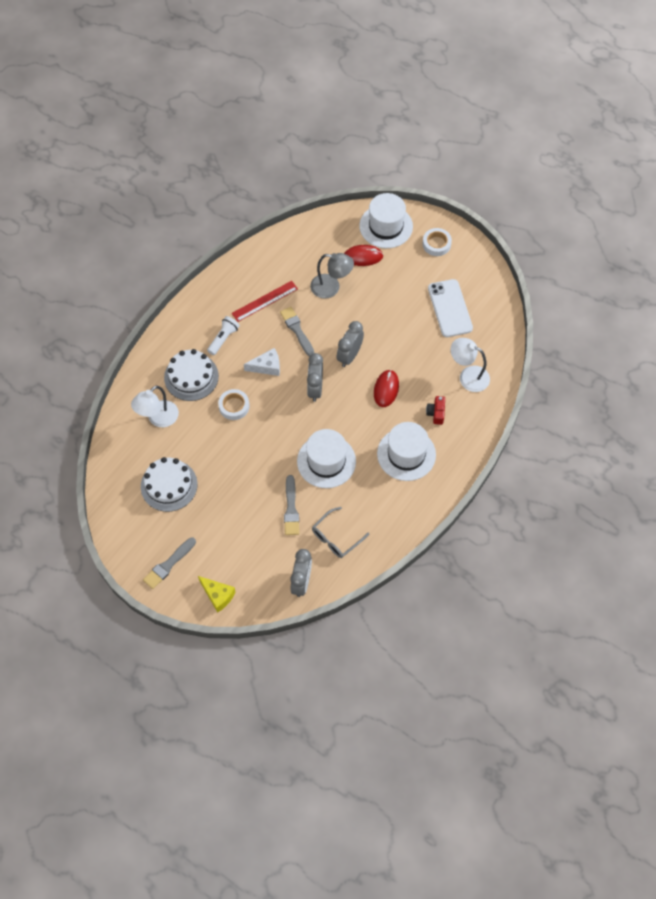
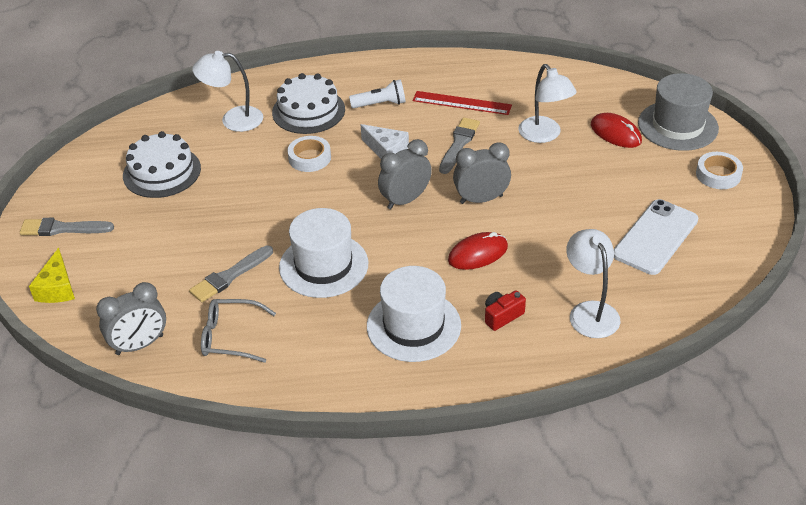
camera: 50 degrees right, 20 degrees down
grey lamp [310,253,354,299] -> white lamp [518,64,577,143]
white hat [359,193,413,248] -> grey hat [638,73,719,151]

